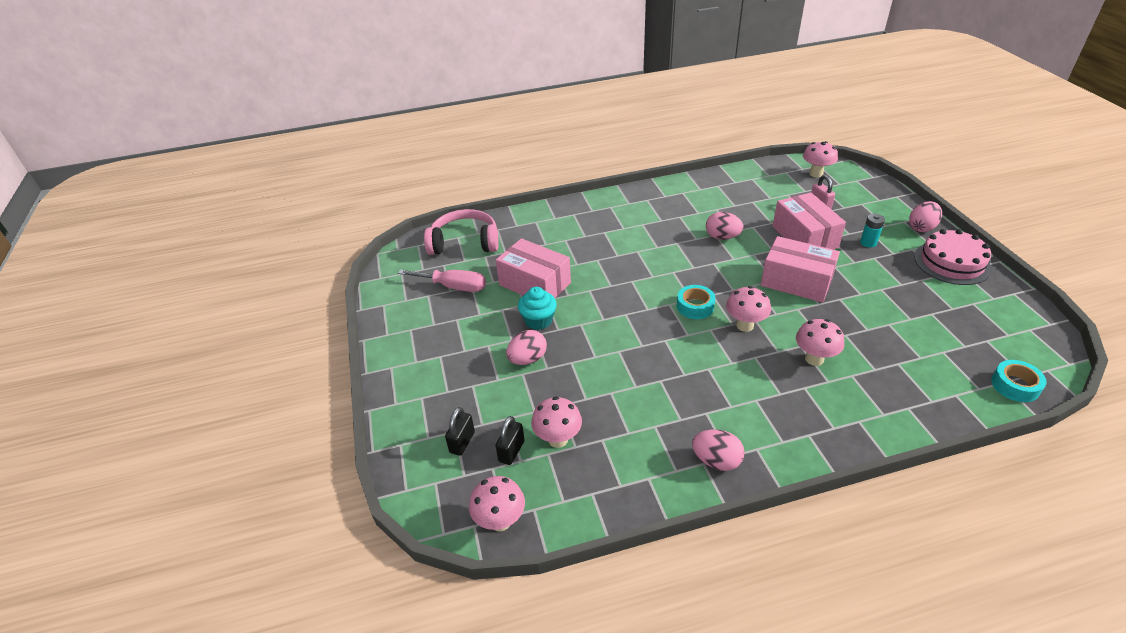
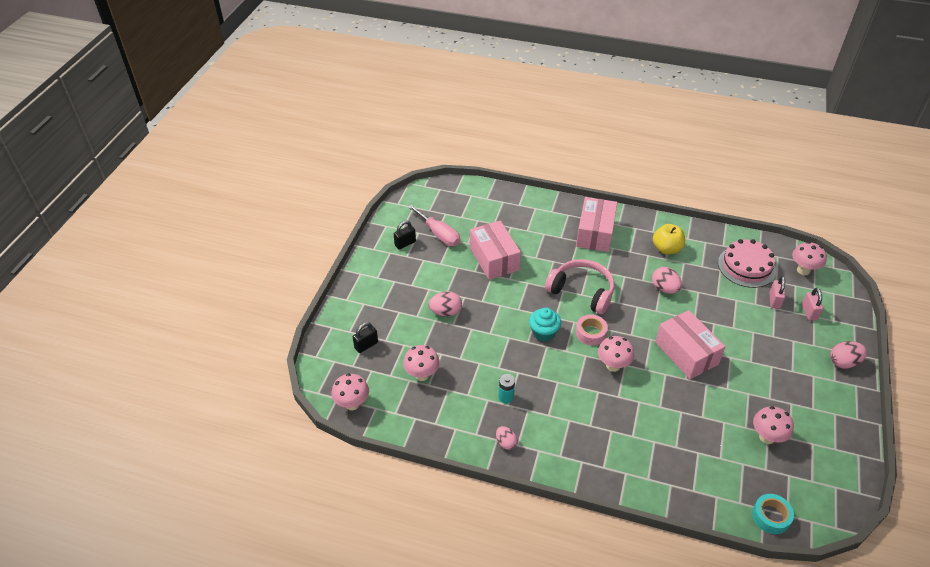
camera: 30 degrees right, 5 degrees up
pink headphones [424,209,499,255] -> pink headphones moved to [545,259,615,314]
black padlock [495,416,524,465] -> black padlock moved to [394,221,416,249]
turquoise cupcake [518,287,557,330] -> turquoise cupcake moved to [529,308,561,342]
turquoise tape [677,285,715,319] -> pink tape [576,314,608,345]
pink egg [692,430,745,471] -> pink egg [496,426,518,450], size x0.67
pink box [773,193,846,250] -> pink box moved to [576,197,617,252]
pink mushroom [796,319,844,366] -> pink mushroom moved to [753,406,794,444]
turquoise battery [860,214,885,248] -> turquoise battery moved to [499,374,515,404]
pink cake [914,229,991,285] -> pink cake moved to [718,239,776,288]
none -> yellow apple [653,224,685,255]
none -> pink padlock [802,288,823,321]

